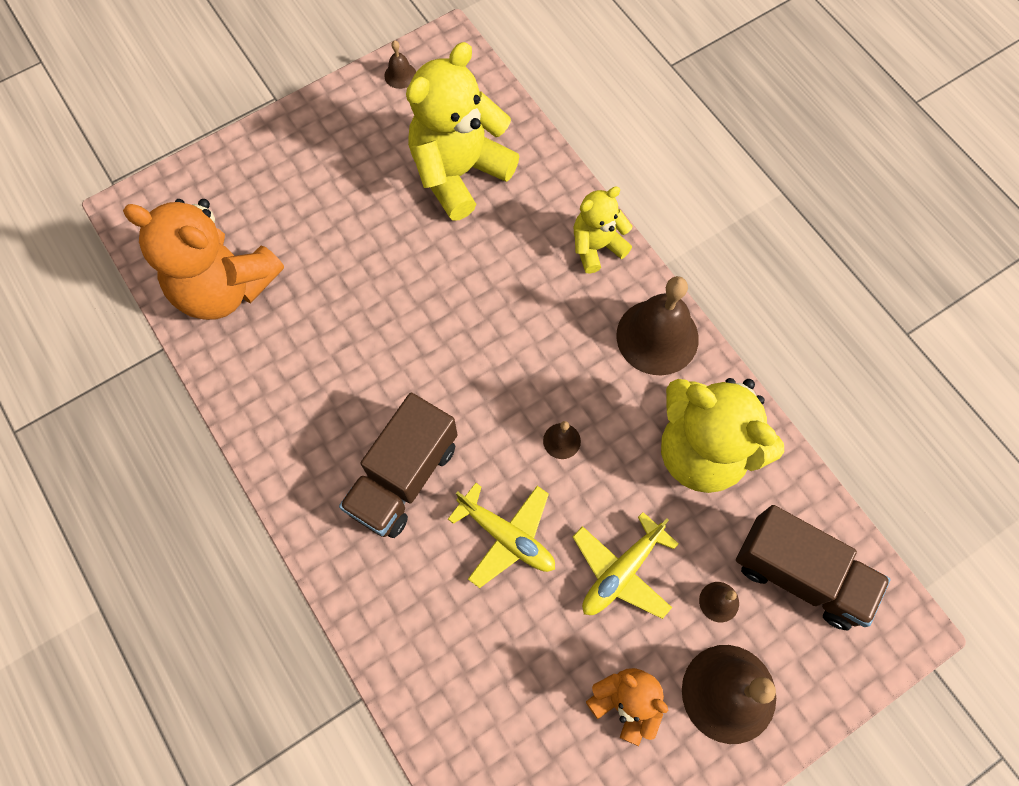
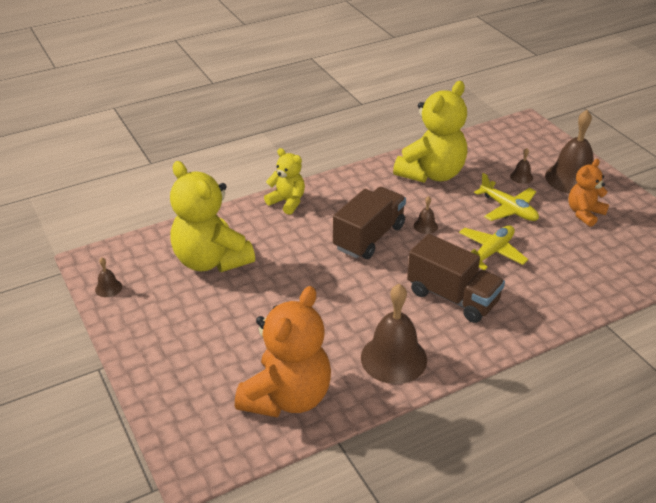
camera: 85 degrees left, 30 degrees down
yellow teddy bear [574,186,632,274] -> yellow teddy bear turned 150 degrees clockwise [264,148,305,215]
brown bell [616,276,699,375] -> brown bell moved to [361,284,427,384]
brown truck [736,505,891,630] -> brown truck moved to [333,187,406,259]

